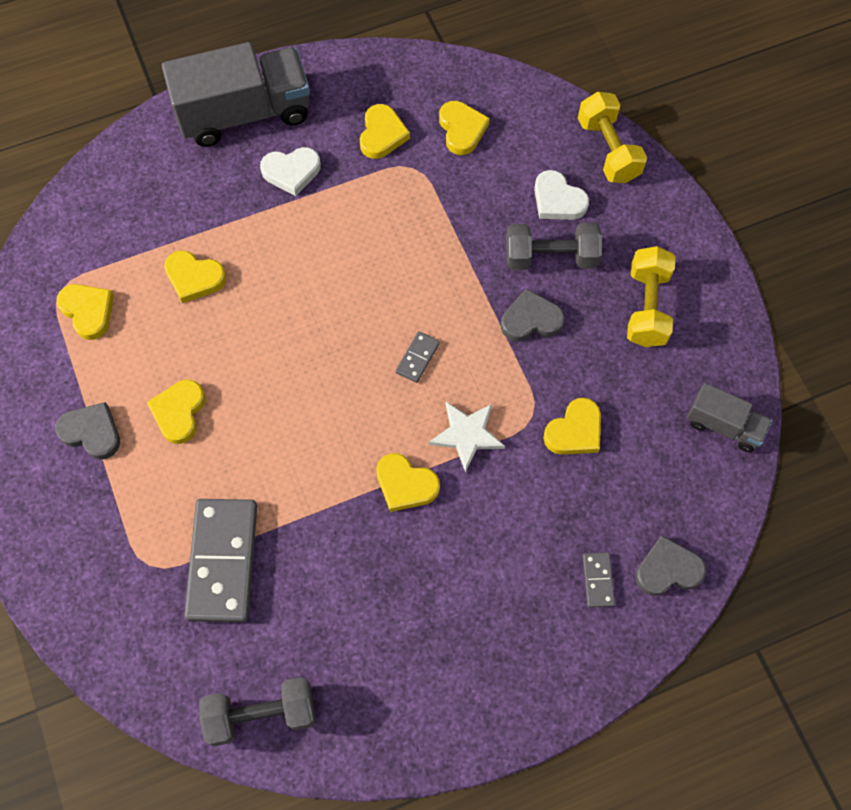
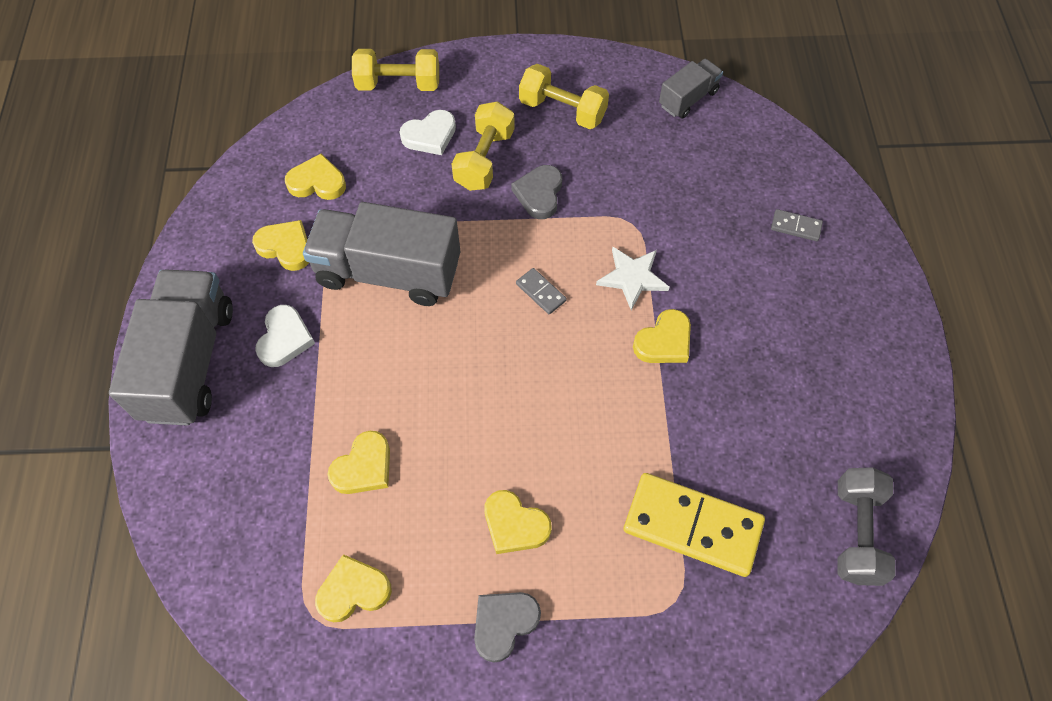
camera: 70 degrees left, 5 degrees down
grey domino [184,499,257,622] -> yellow domino [624,473,765,577]
grey dumbbell [506,222,602,270] -> yellow dumbbell [452,102,515,191]
yellow heart [543,398,601,455] -> none
grey heart [635,535,706,596] -> none
none -> grey truck [303,202,460,306]

